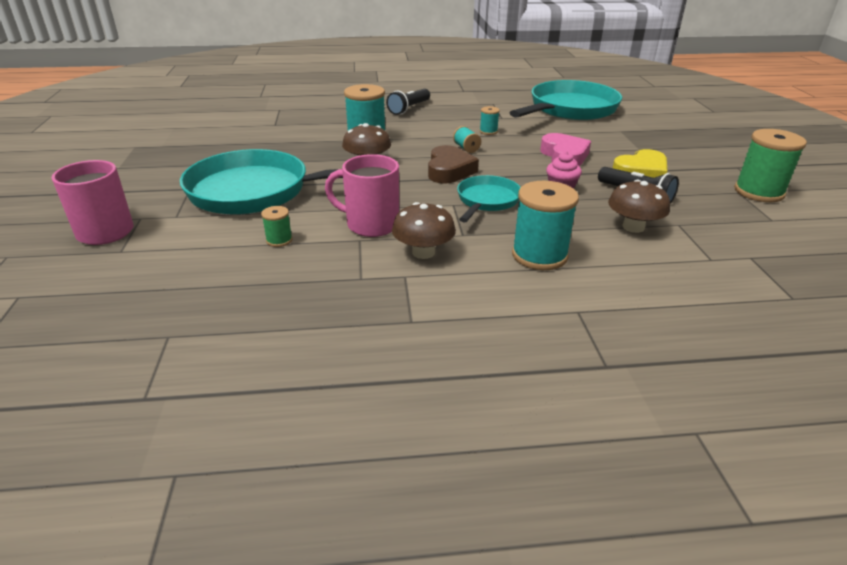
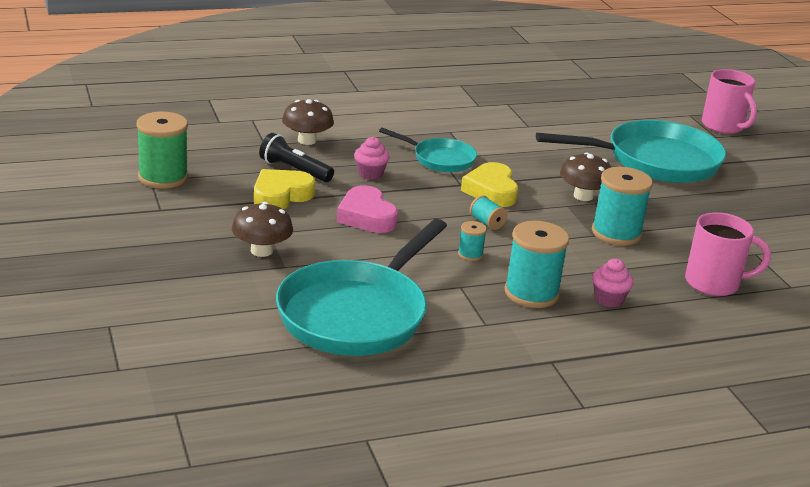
camera: 165 degrees right, 5 degrees down
green spool [261,206,293,247] -> none
pink mug [325,154,399,237] -> pink mug moved to [685,212,771,296]
black flashlight [386,89,430,115] -> pink cupcake [592,259,634,308]
brown mushroom [392,202,456,259] -> brown mushroom moved to [232,202,293,257]
brown heart [428,145,479,183] -> yellow heart [461,162,518,207]
turquoise pan [457,175,521,222] -> turquoise pan turned 75 degrees counterclockwise [379,128,477,172]
turquoise spool [512,181,579,270] -> turquoise spool moved to [504,221,569,308]

